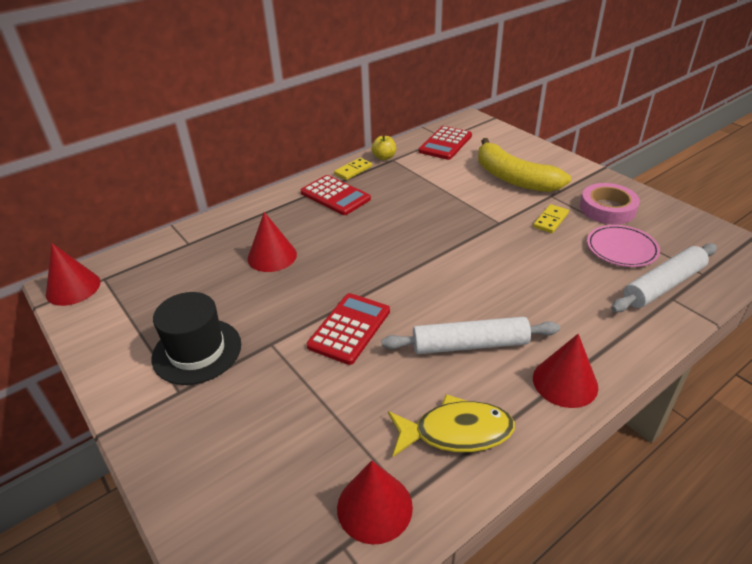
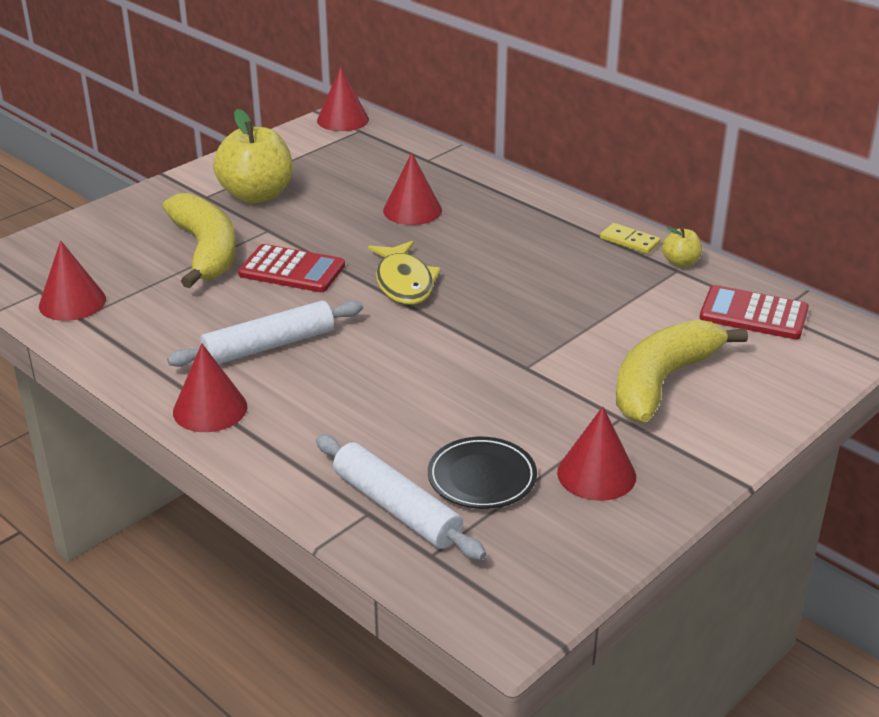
camera: 80 degrees right, 5 degrees down
black hat [152,292,241,385] -> yellow apple [213,109,292,203]
red calculator [301,175,371,215] -> none
white rolling pin [382,317,560,354] -> white rolling pin turned 75 degrees clockwise [167,300,363,367]
yellow fish [388,394,515,457] -> yellow fish moved to [368,241,441,305]
yellow domino [533,204,569,233] -> none
pink tape [580,183,640,224] -> red cone [557,406,636,501]
pink plate [587,225,660,267] -> black plate [428,437,537,509]
none -> yellow banana [163,193,236,288]

